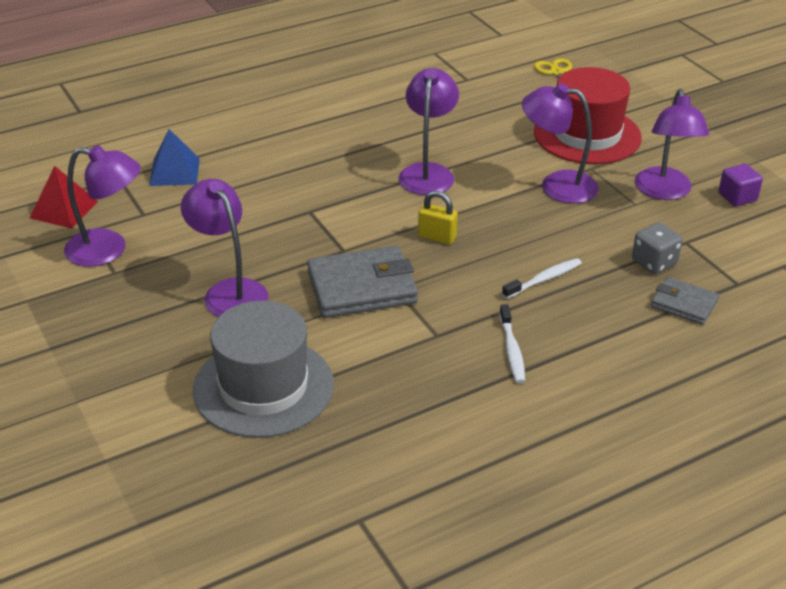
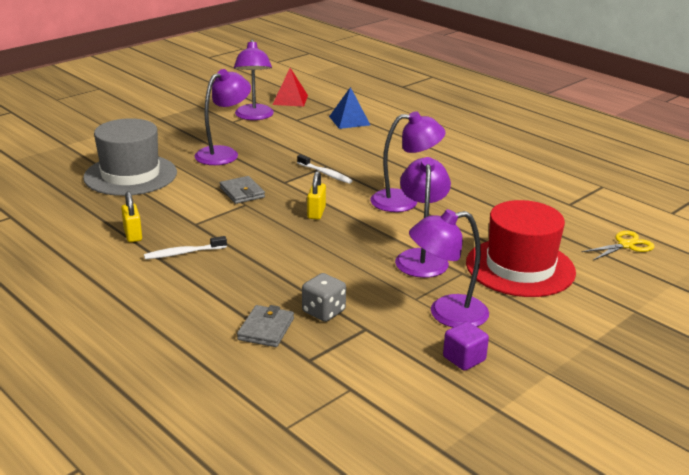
camera: 75 degrees right, 10 degrees down
grey wallet [307,246,418,318] -> grey wallet [220,176,265,204], size x0.56
white toothbrush [502,258,582,299] -> white toothbrush moved to [297,154,353,184]
none -> yellow padlock [121,191,142,242]

